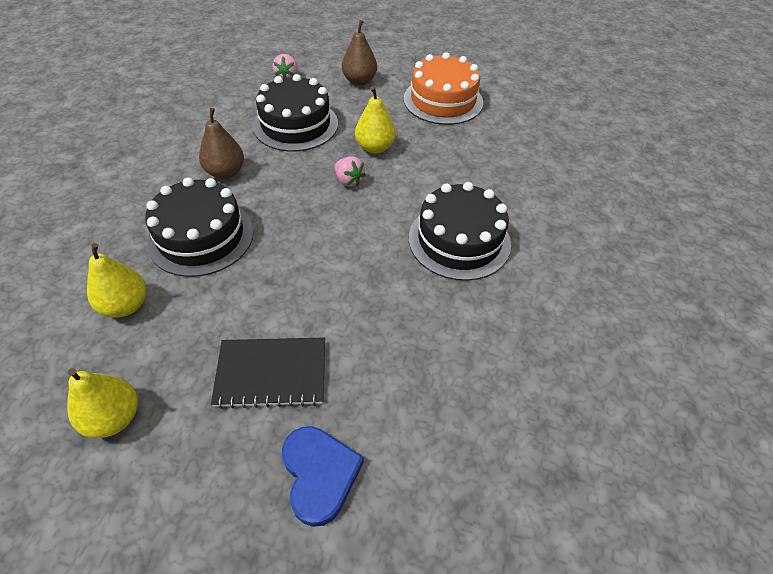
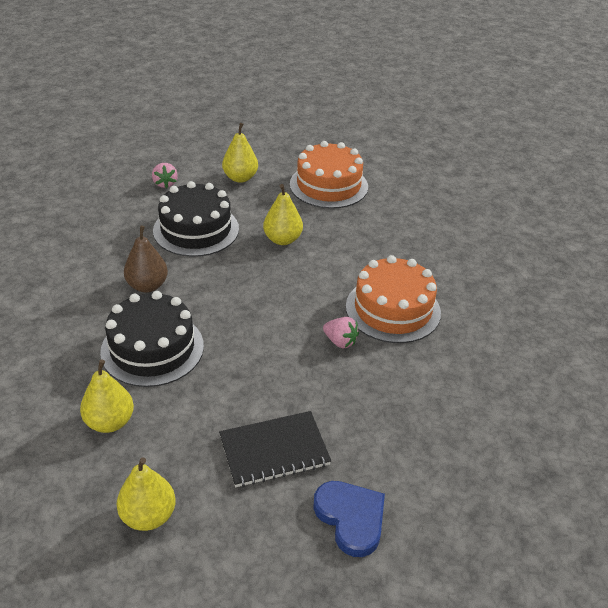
camera: 15 degrees left, 10 degrees down
pink strawberry [335,156,366,187] -> pink strawberry moved to [323,317,359,348]
brown pear [342,20,377,85] -> yellow pear [222,123,258,183]
black cake [409,182,511,281] -> orange cake [346,255,441,343]

